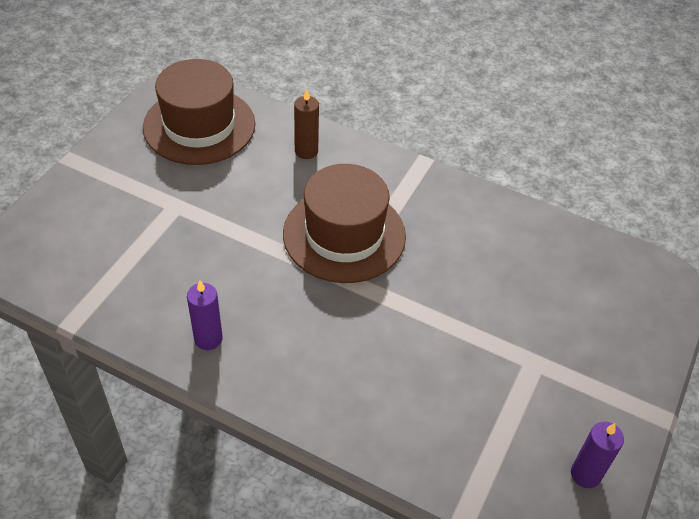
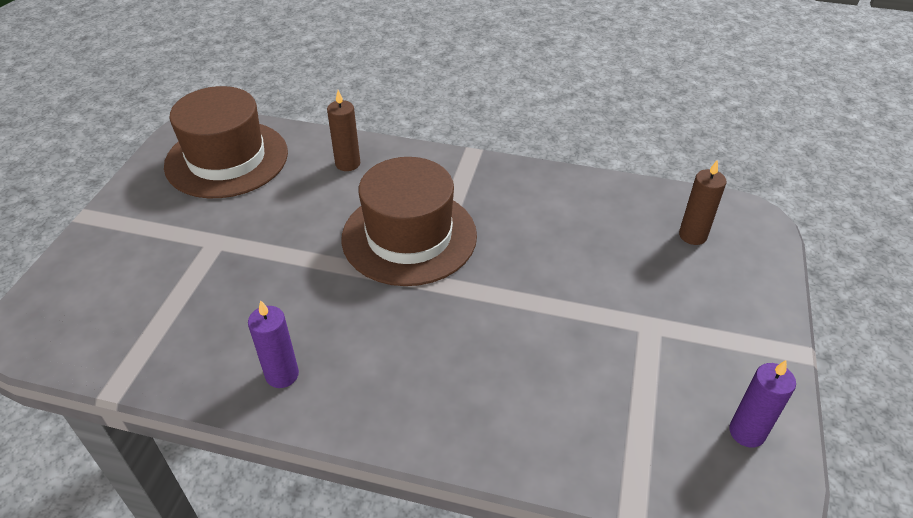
camera: 10 degrees left, 5 degrees down
none -> brown candle [679,160,727,245]

